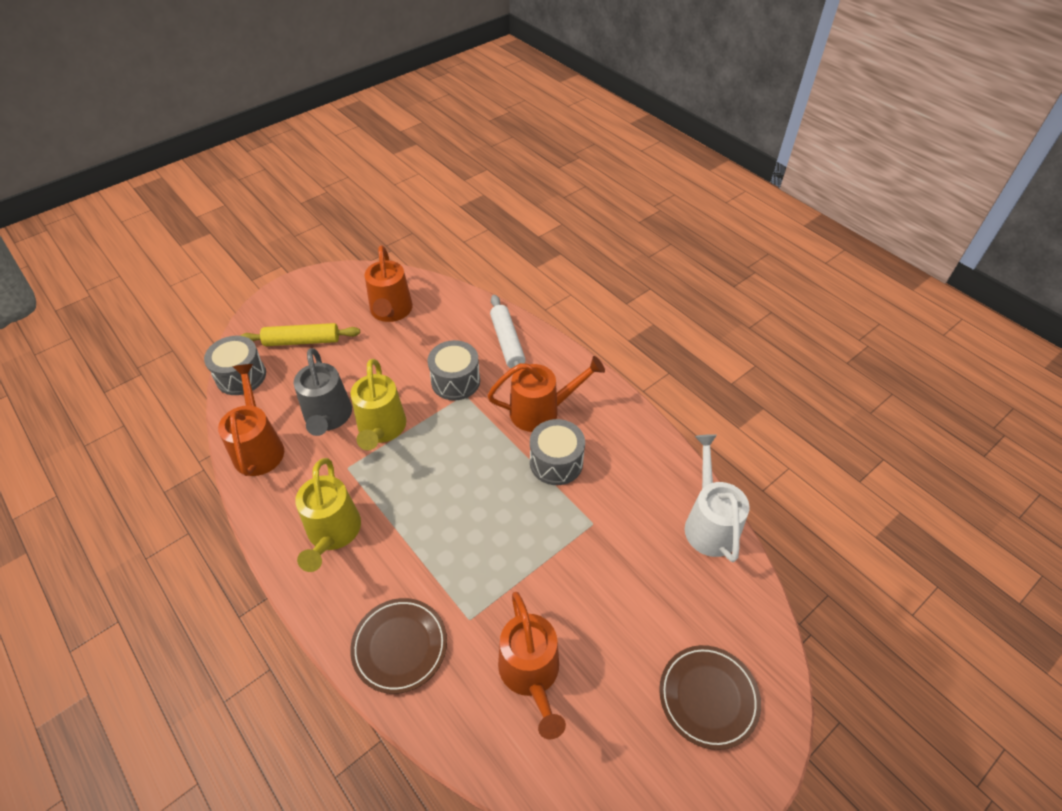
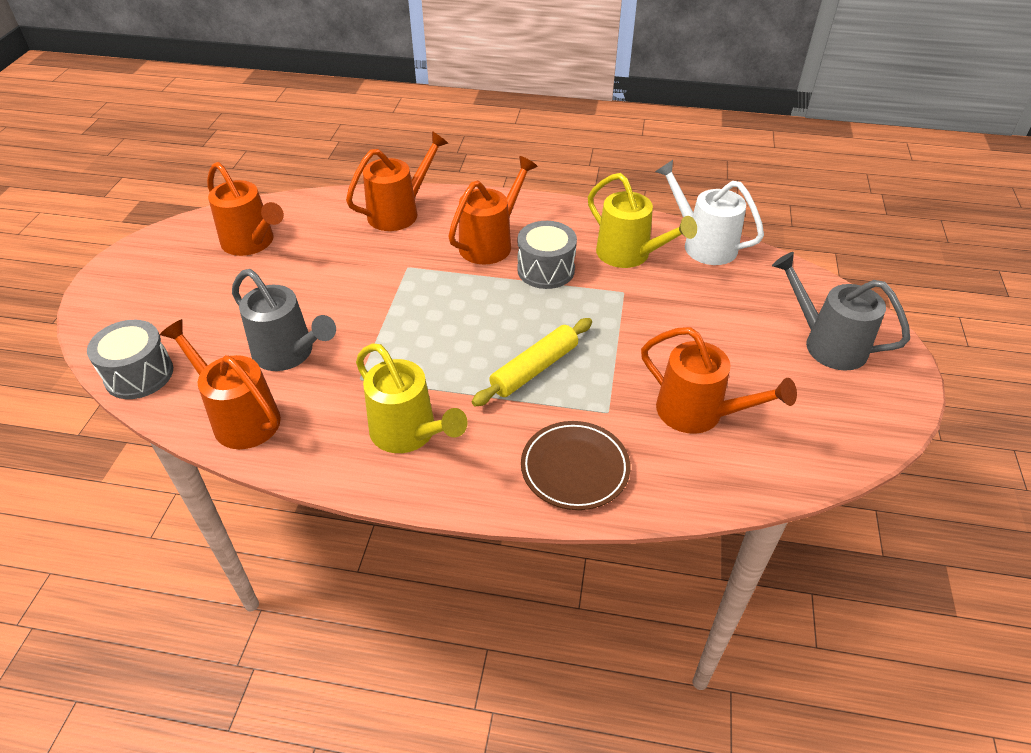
camera: 40 degrees left, 5 degrees down
yellow rolling pin [240,323,360,346] -> yellow rolling pin moved to [472,318,592,407]
yellow watering can [351,359,406,451] -> yellow watering can moved to [588,173,697,268]
grey drum [428,340,480,400] -> none
white rolling pin [490,295,526,368] -> orange watering can [346,131,448,231]
brown plate [659,645,761,750] -> grey watering can [772,252,910,371]

